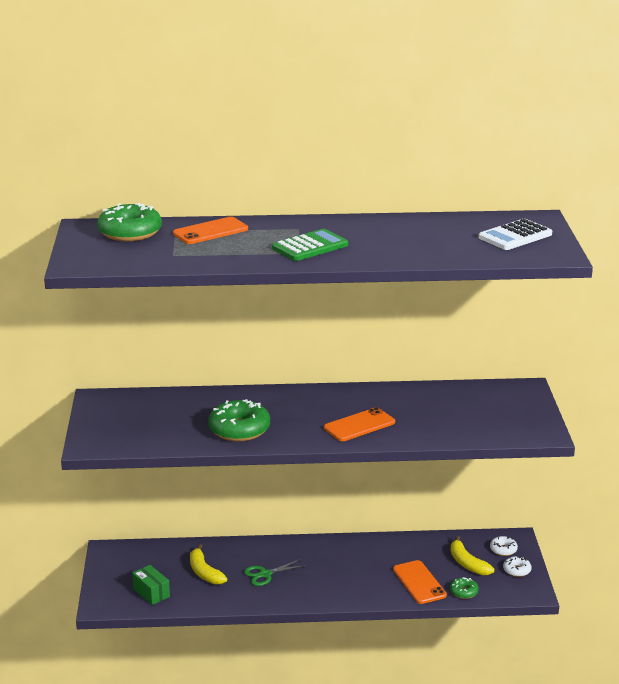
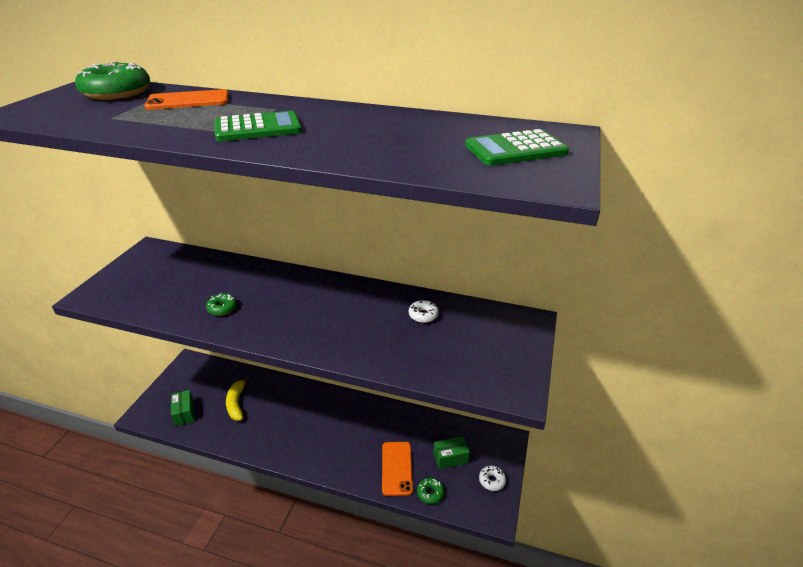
camera: 20 degrees right, 10 degrees up
green donut [208,399,270,441] -> green donut [206,293,237,316], size x0.49
green scissors [244,559,306,586] -> none
orange phone [324,407,395,441] -> none
yellow banana [451,536,495,575] -> green box [434,436,470,469]
white calculator [479,219,552,250] -> green calculator [465,129,569,166]
white donut [490,536,518,556] -> white donut moved to [409,300,439,323]

